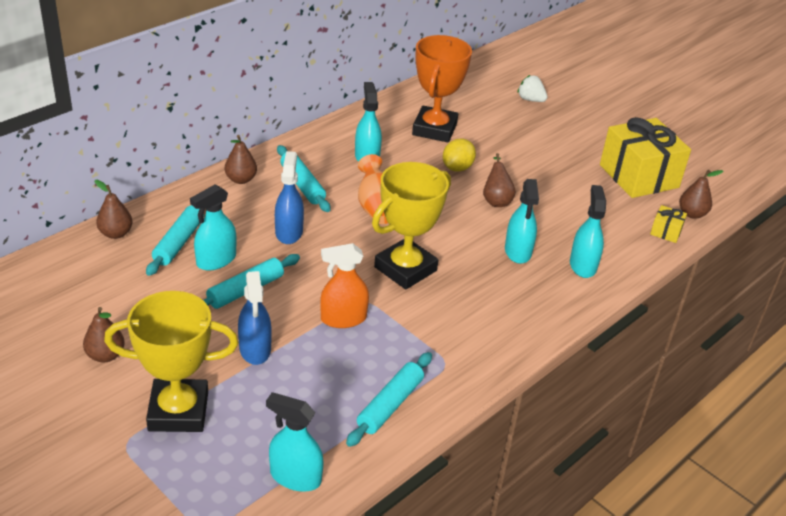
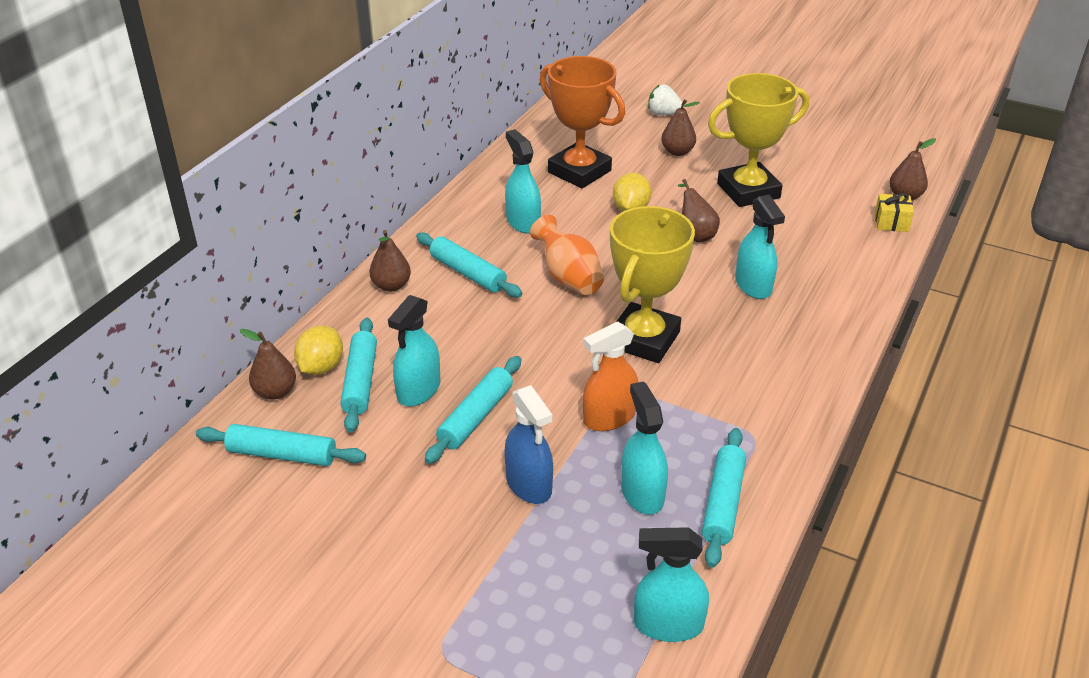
camera: 15 degrees left, 0 degrees up
brown pear [83,307,125,363] -> brown pear moved to [661,99,700,156]
yellow trophy [104,291,238,432] -> yellow trophy moved to [708,73,809,207]
blue spray bottle [275,151,304,244] -> none
orange trophy [412,35,472,143] -> orange trophy turned 45 degrees counterclockwise [540,56,625,188]
turquoise spray bottle [570,185,606,278] -> turquoise spray bottle moved to [621,381,668,515]
yellow gift [600,117,691,198] -> none
none -> turquoise rolling pin [196,424,366,466]
none -> yellow lemon [294,326,343,375]

